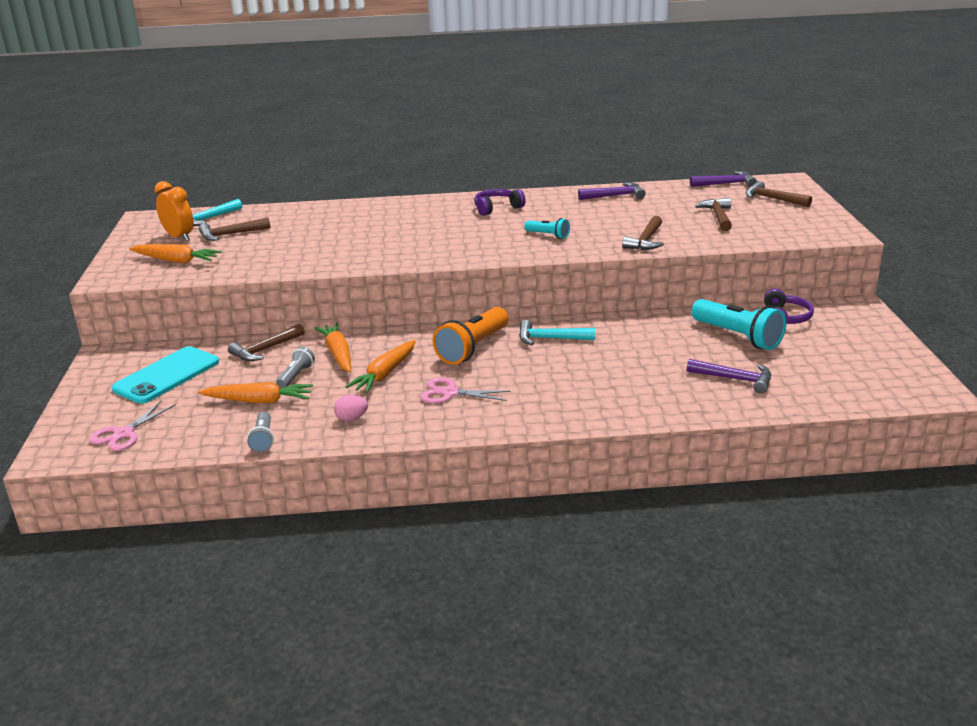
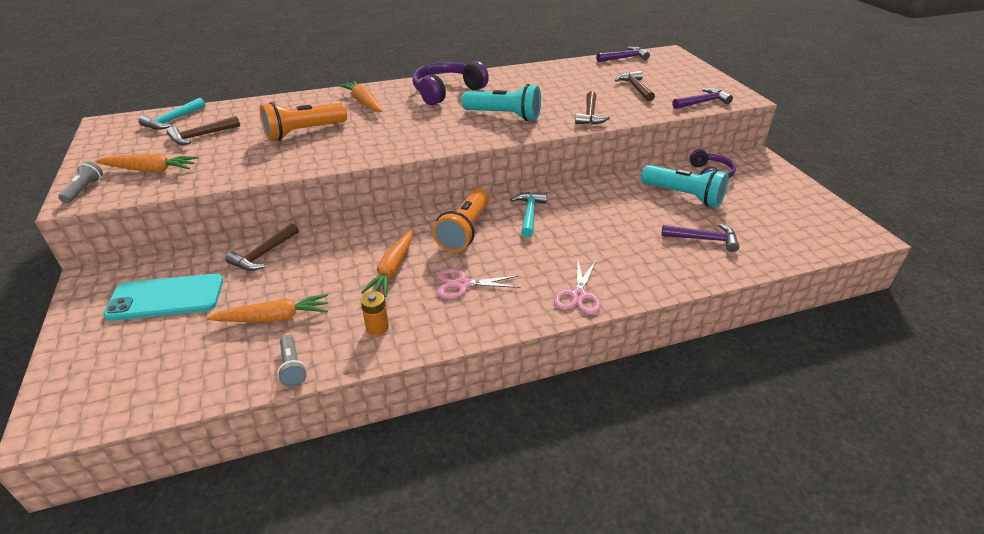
camera: 15 degrees left, 10 degrees up
pink scissors [89,401,176,451] -> pink scissors moved to [554,261,601,315]
turquoise phone [112,346,219,404] -> turquoise phone turned 60 degrees clockwise [103,274,223,321]
orange clock [154,181,193,241] -> none
grey flashlight [276,347,315,389] -> grey flashlight moved to [58,161,103,203]
orange carrot [314,323,351,372] -> orange carrot moved to [338,81,382,112]
pink egg [334,395,368,421] -> orange battery [361,291,389,335]
purple headphones [474,189,526,216] -> purple headphones [413,61,489,105], size x1.65
turquoise hammer [519,320,595,345] -> turquoise hammer turned 105 degrees clockwise [510,192,547,237]
turquoise flashlight [525,218,570,239] -> turquoise flashlight [462,84,541,121], size x1.91
purple hammer [578,182,646,200] -> purple hammer moved to [672,88,733,109]
brown hammer [746,181,812,207] -> none
none -> orange flashlight [260,102,347,141]

